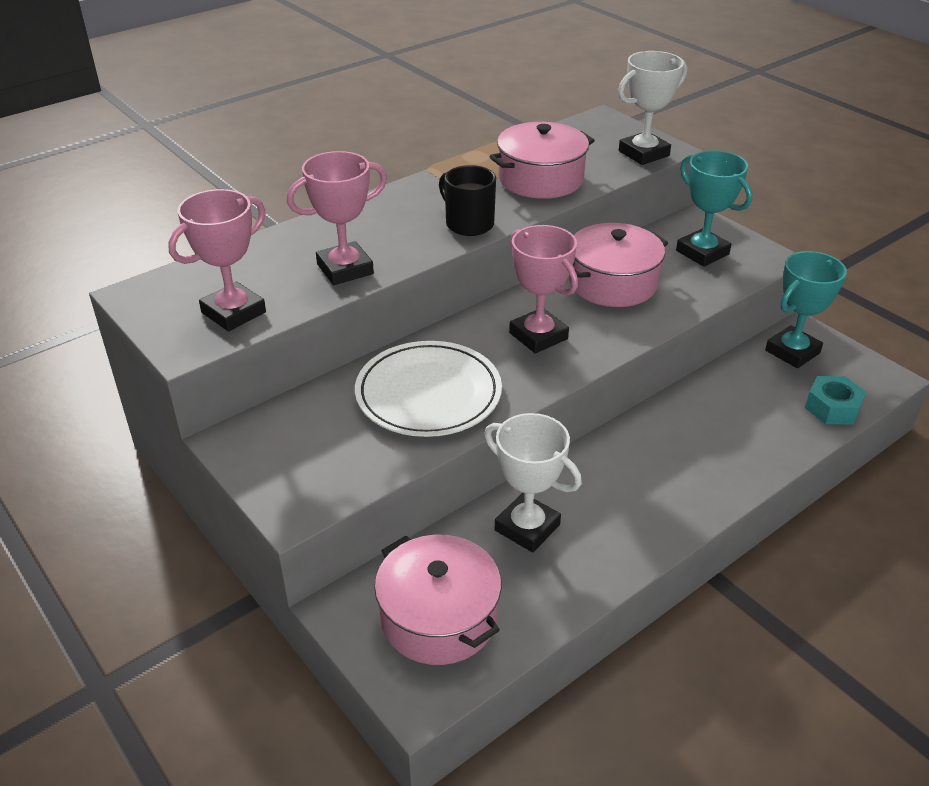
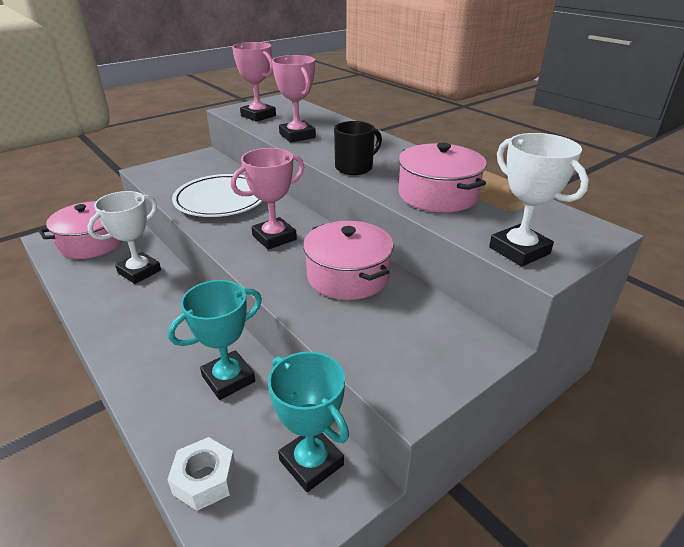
camera: 90 degrees right, 5 degrees down
turquoise trophy [676,150,752,267] -> turquoise trophy moved to [168,280,262,400]
turquoise nut [805,376,866,424] -> white nut [167,437,236,511]

